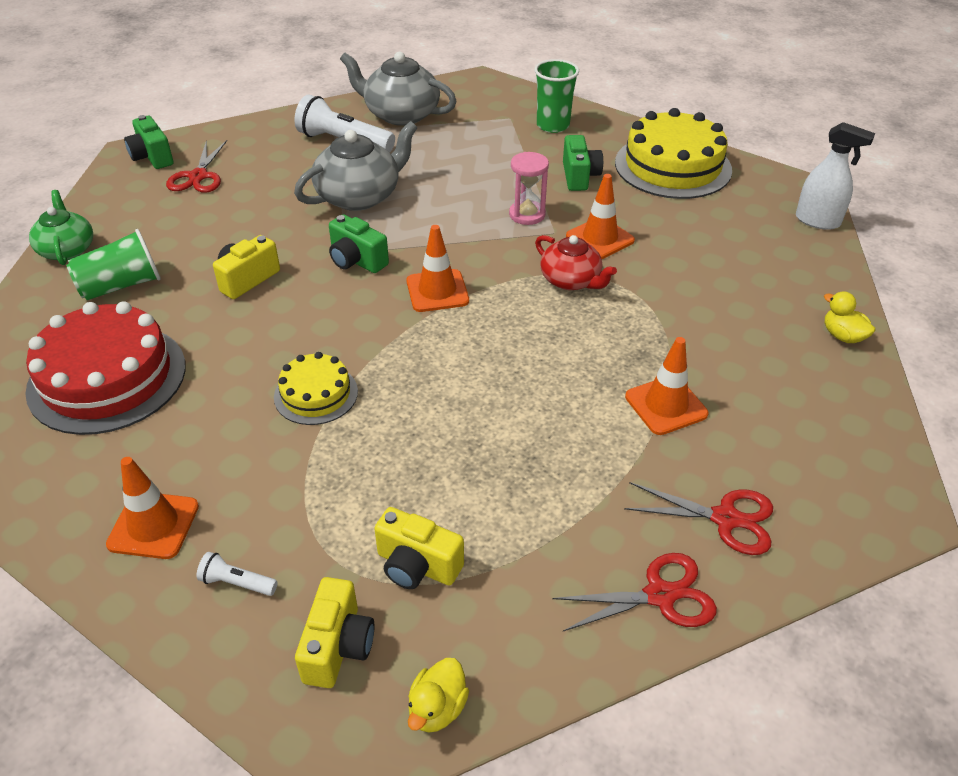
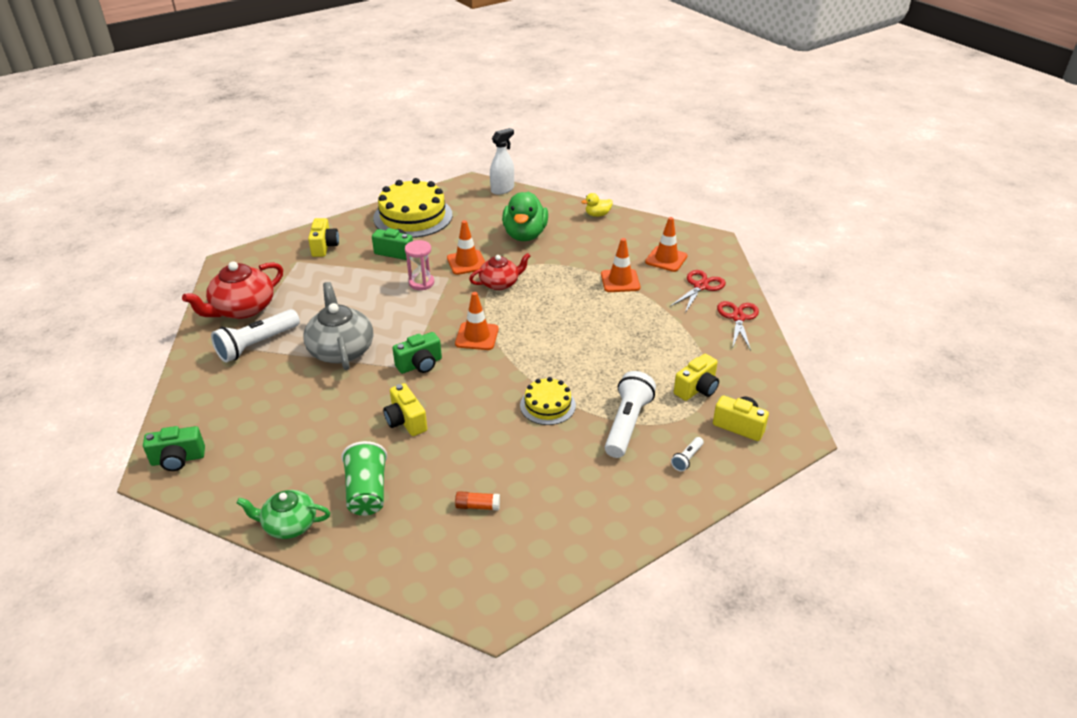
camera: 70 degrees left, 5 degrees down
red cake [25,301,186,435] -> orange glue stick [455,491,500,511]
orange traffic cone [106,457,199,559] -> orange traffic cone moved to [645,217,688,272]
red scissors [166,140,227,193] -> none
grey teapot [340,52,457,126] -> red teapot [182,261,283,319]
yellow duck [408,658,469,733] -> none
green cup [534,59,579,133] -> yellow camera [308,218,339,257]
none -> green duck [502,192,548,241]
none -> white flashlight [605,371,656,458]

